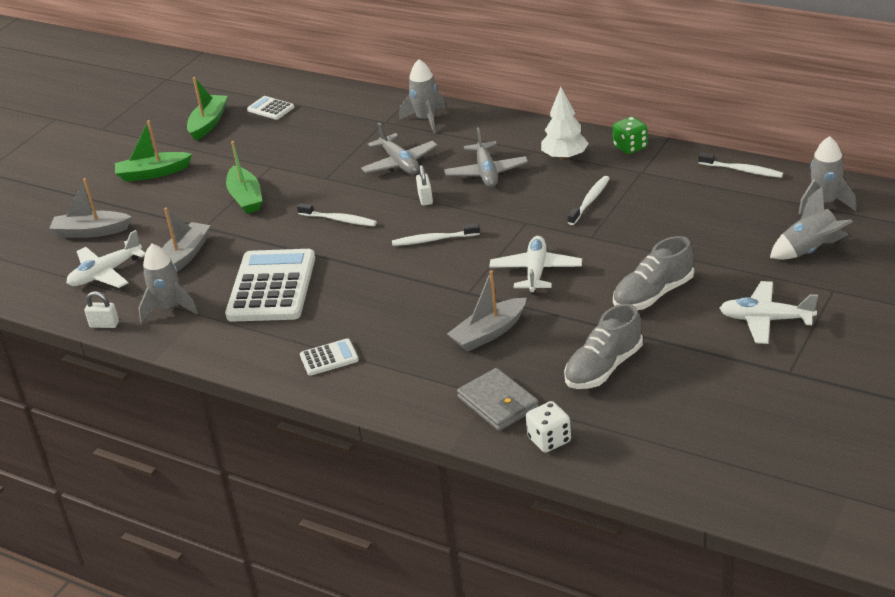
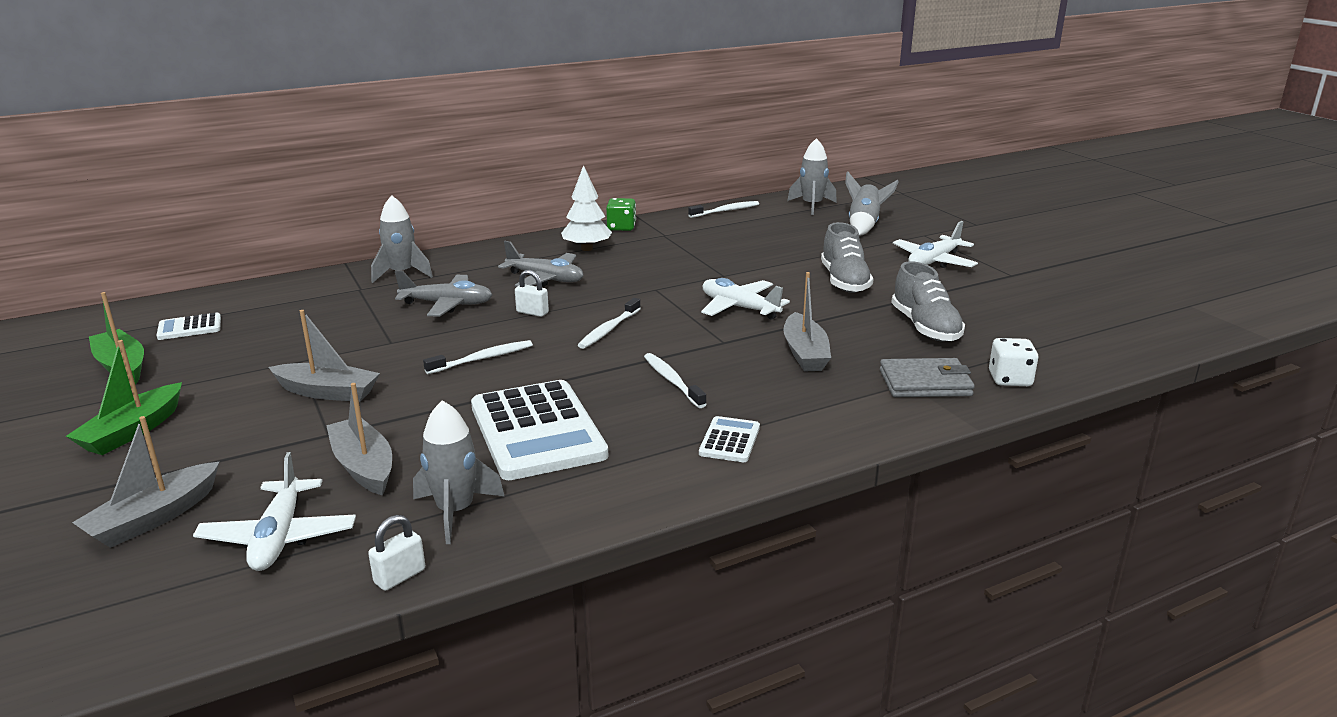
camera: 60 degrees left, 10 degrees down
white calculator [225,249,315,322] -> white calculator turned 150 degrees counterclockwise [471,380,609,480]
green boat [226,141,262,214] -> grey boat [269,310,380,402]
white toothbrush [568,176,610,225] -> white toothbrush moved to [644,353,707,408]

